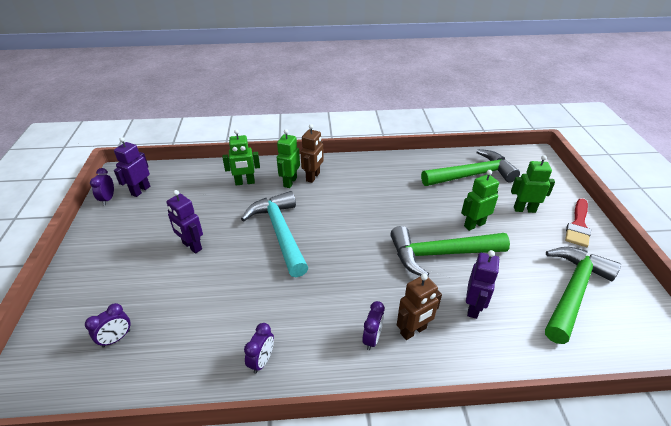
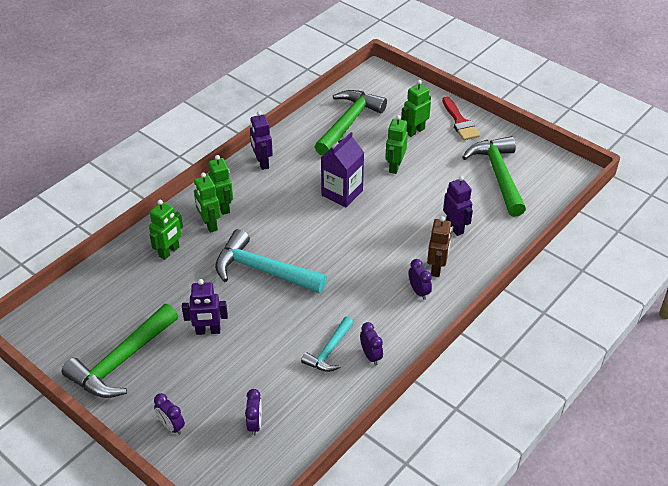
camera: 45 degrees left, 5 degrees up
purple clock [90,168,114,205] -> purple clock moved to [154,393,185,435]
purple robot [114,137,150,197] -> purple robot moved to [250,111,273,170]
brown robot [300,124,324,183] -> green robot [208,155,233,215]
green hammer [390,226,510,276] -> green hammer moved to [62,304,178,398]
none -> turquoise hammer [301,317,354,372]
none -> purple carton [321,132,364,207]

